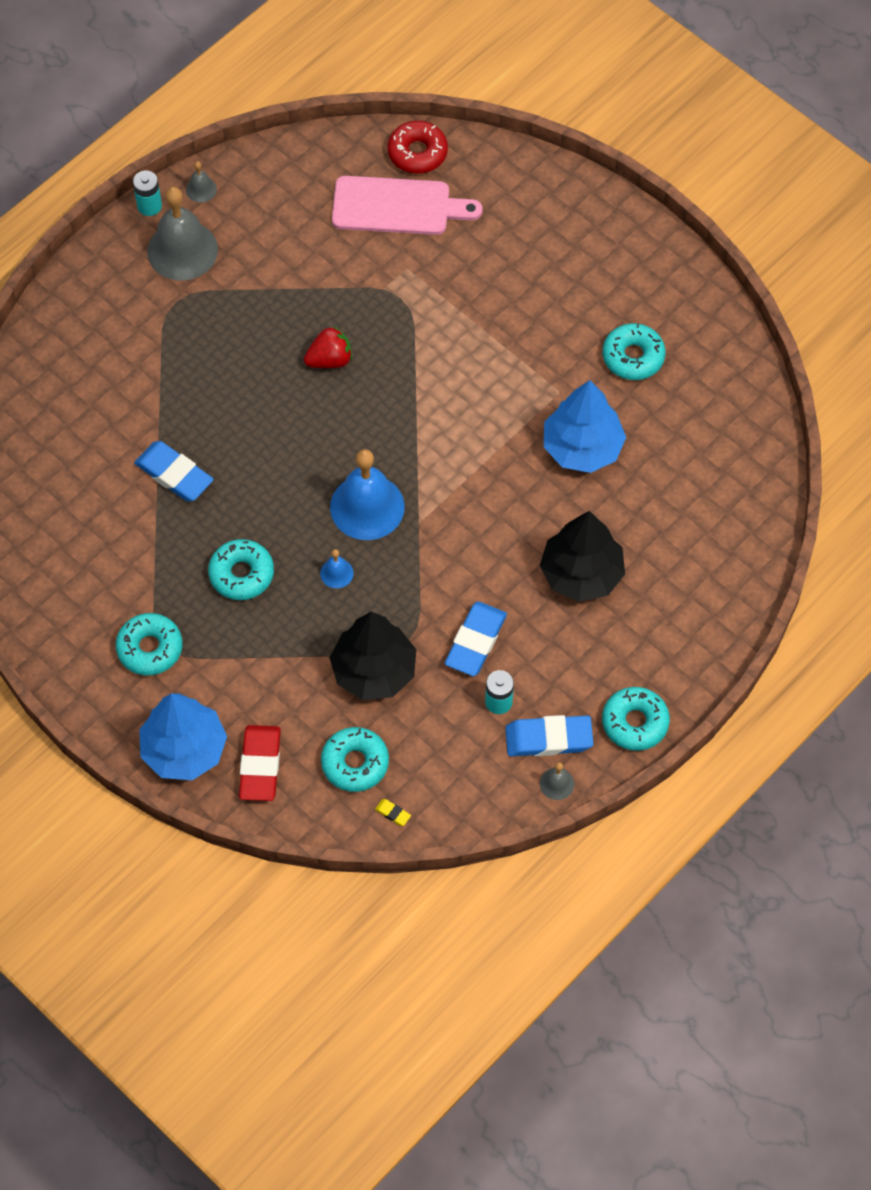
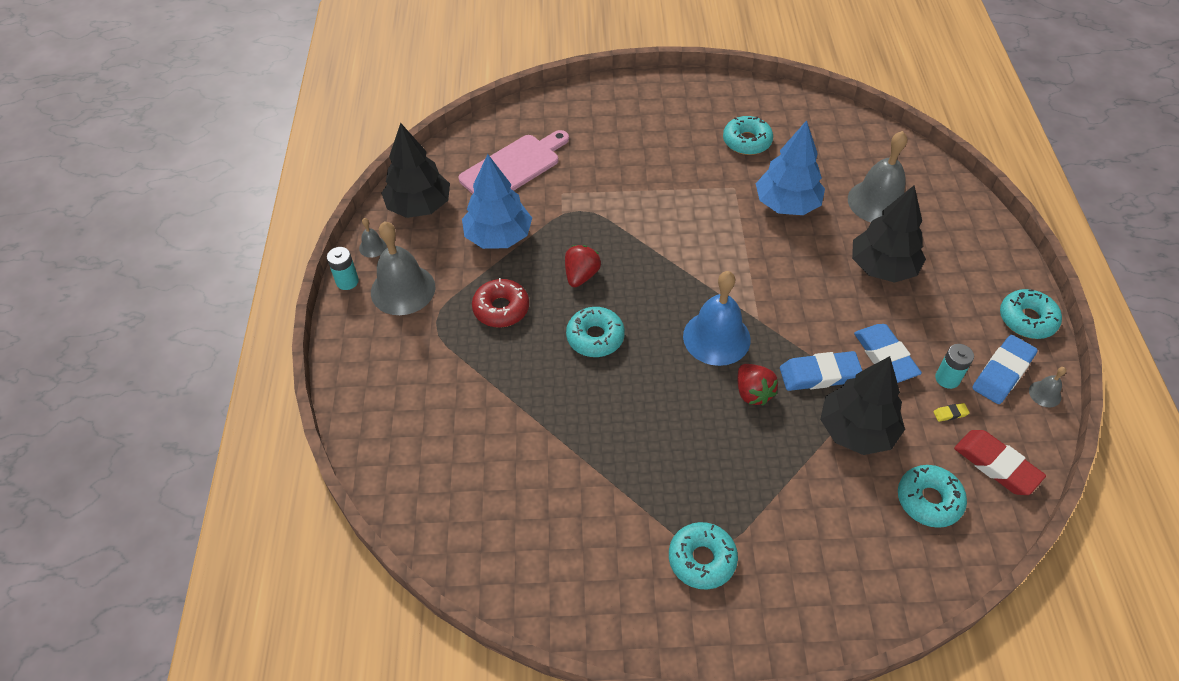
camera: 45 degrees left, 10 degrees down
blue eraser [134,441,214,501] -> blue eraser moved to [780,351,862,391]
blue tree [139,693,227,780] -> blue tree moved to [462,154,532,249]
turquoise donut [208,539,274,600] -> turquoise donut moved to [566,307,625,357]
red eraser [239,725,281,801] -> red eraser moved to [954,430,1046,495]
blue bell [320,549,354,588] -> red strawberry [737,364,778,405]
yellow eraser [375,799,411,826] -> yellow eraser moved to [933,403,970,422]
red donut [388,121,448,174] -> red donut moved to [472,278,529,328]
none -> black tree [381,123,450,218]
none -> grey bell [848,131,907,222]

